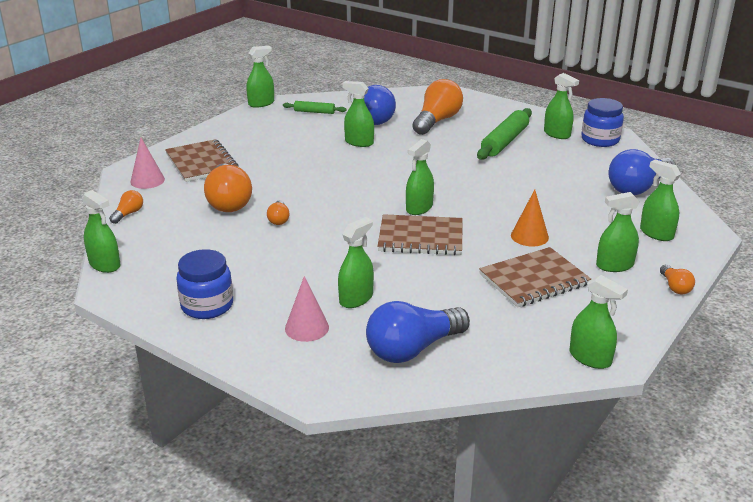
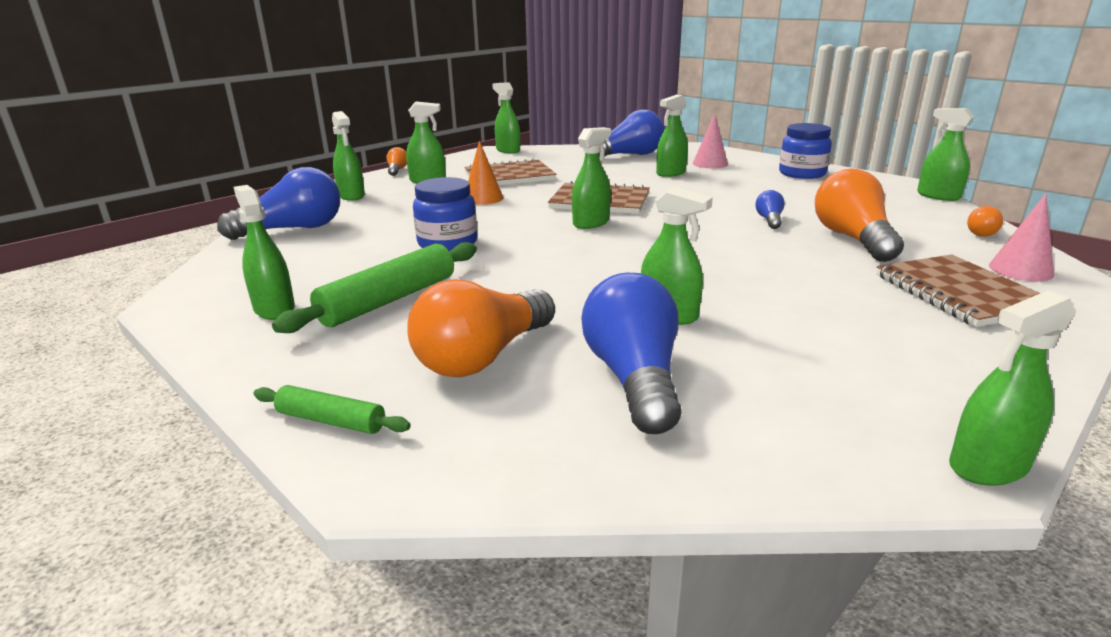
camera: 170 degrees left, 5 degrees down
orange light bulb [267,200,290,225] -> blue light bulb [755,190,785,229]
green rolling pin [283,101,347,114] -> green rolling pin moved to [253,385,411,434]
blue jar [581,98,624,147] -> blue jar moved to [413,177,477,251]

